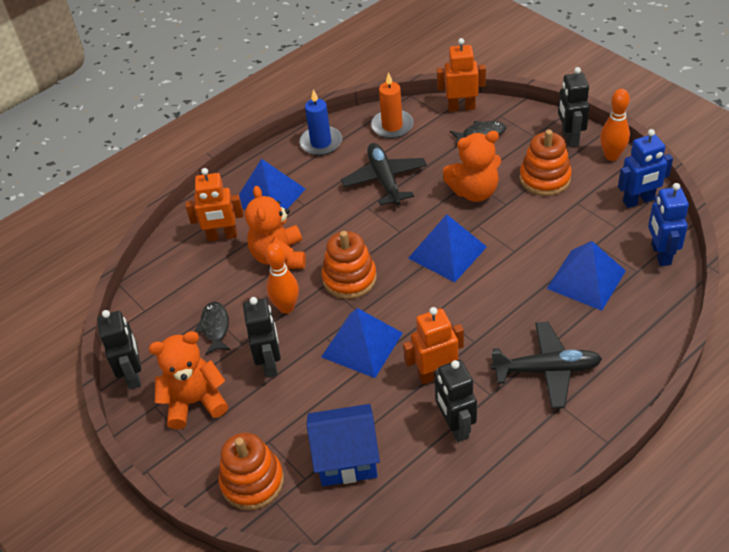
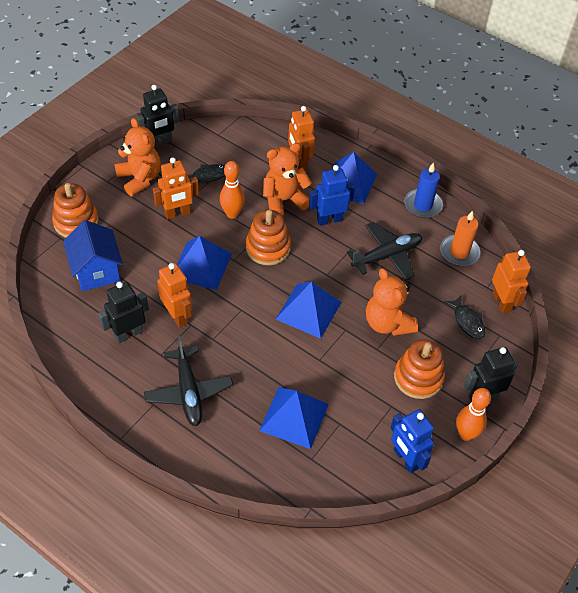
camera: 70 degrees right, 5 degrees up
black robot [243,297,281,377] -> orange robot [153,157,199,220]
blue robot [648,183,689,266] -> blue robot moved to [309,165,355,226]

